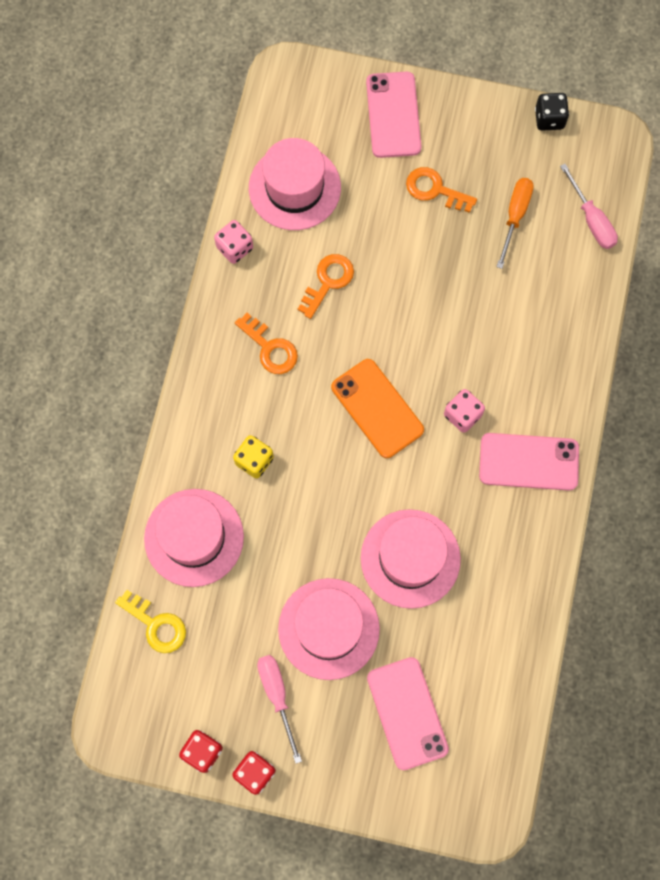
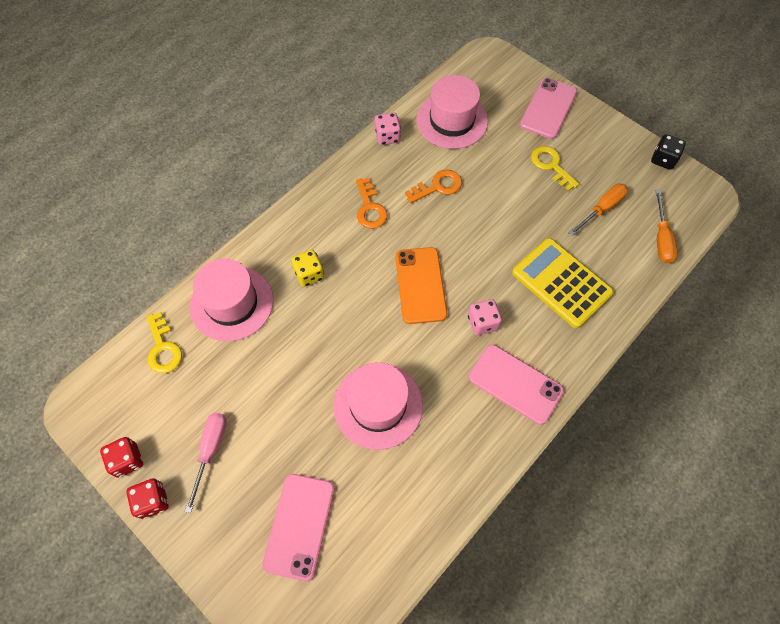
camera: 30 degrees right, 10 degrees down
pink hat [278,578,380,680] -> none
orange key [406,167,477,213] -> yellow key [531,146,579,191]
pink screwdriver [560,164,618,249] -> orange screwdriver [655,190,678,264]
none -> yellow calculator [512,238,614,328]

